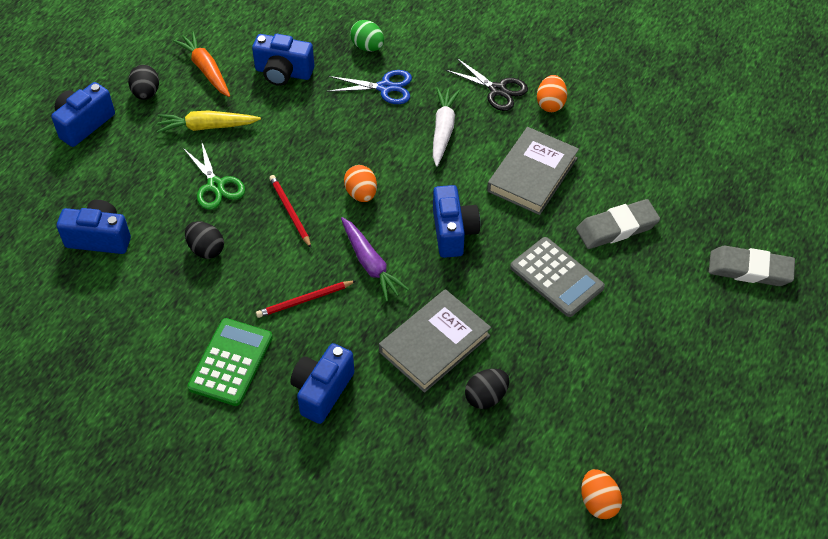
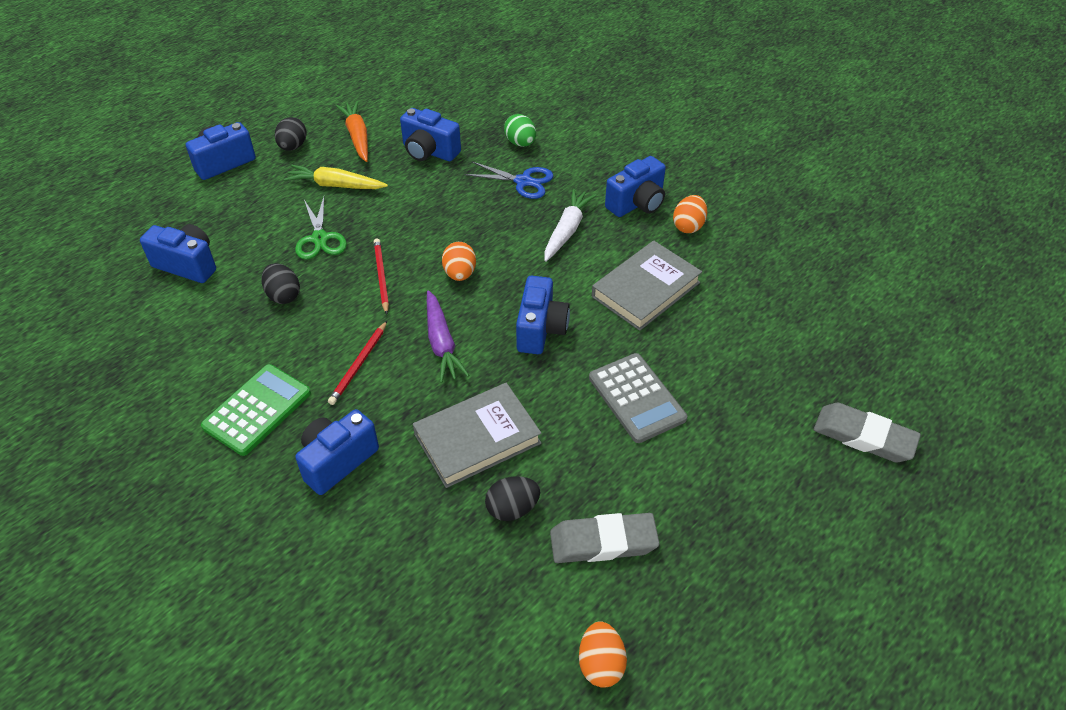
camera: 15 degrees right, 5 degrees down
red pencil [256,281,356,318] -> red pencil turned 60 degrees counterclockwise [328,321,387,405]
black scissors [446,58,528,111] -> blue camera [605,156,666,217]
grey eraser [576,199,660,249] -> grey eraser moved to [550,513,659,563]

